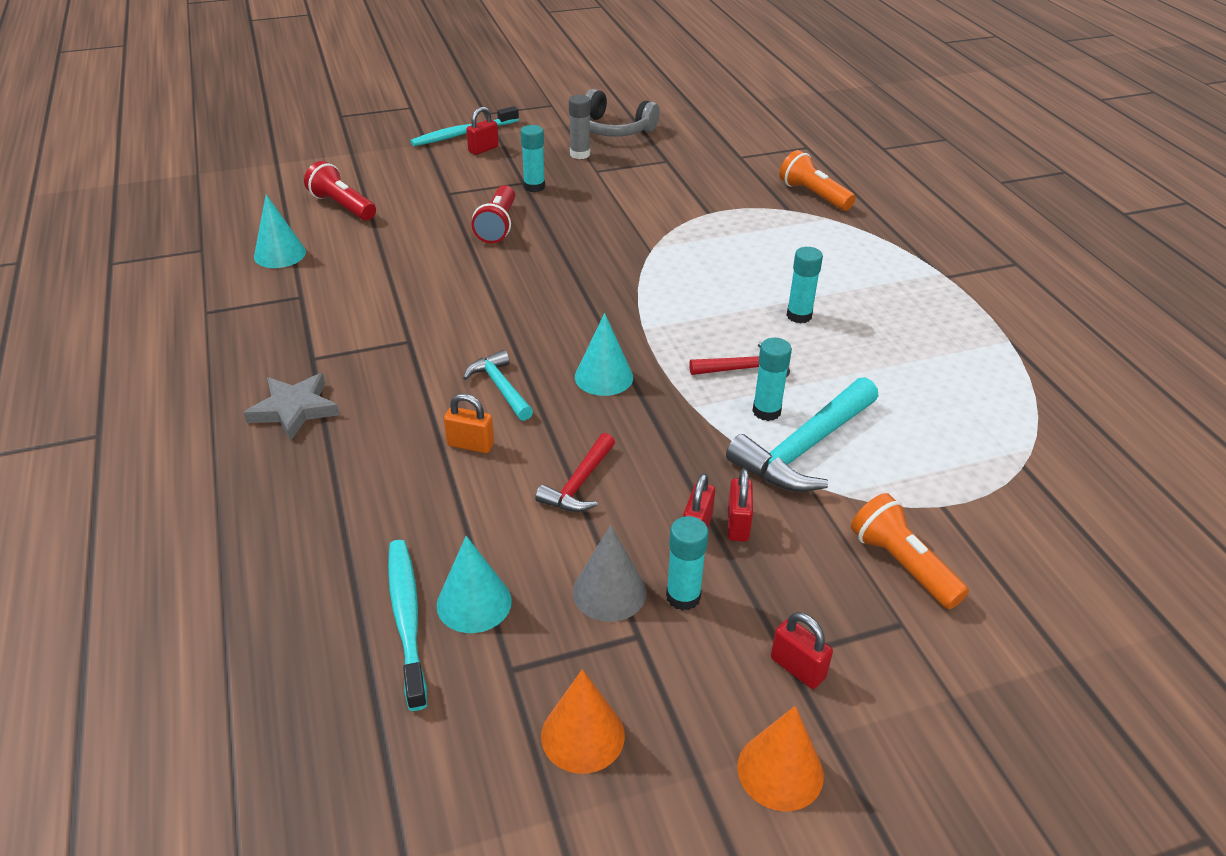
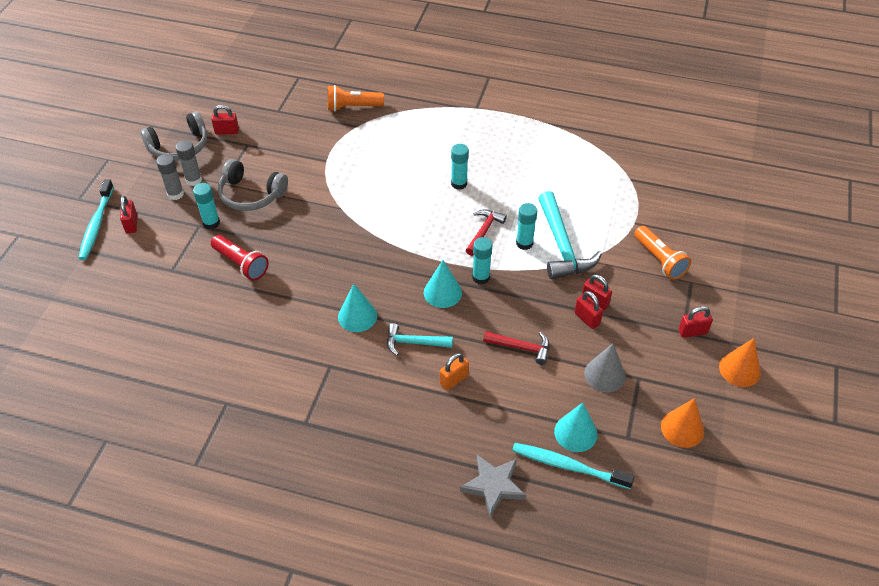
camera: 55 degrees left, 10 degrees up
grey star [243,373,340,441] -> grey star moved to [460,455,526,518]
turquoise cone [254,194,306,268] -> turquoise cone moved to [338,284,377,332]
red flashlight [304,161,376,221] -> none
red hammer [535,433,615,512] -> red hammer turned 45 degrees counterclockwise [483,331,549,365]
turquoise glue stick [666,516,708,611] -> turquoise glue stick moved to [472,237,492,284]
orange flashlight [851,493,969,609] -> orange flashlight turned 120 degrees counterclockwise [634,226,691,280]
none -> grey glue stick [156,154,184,200]
none -> red padlock [211,105,239,134]
none -> grey headphones [218,159,288,211]

